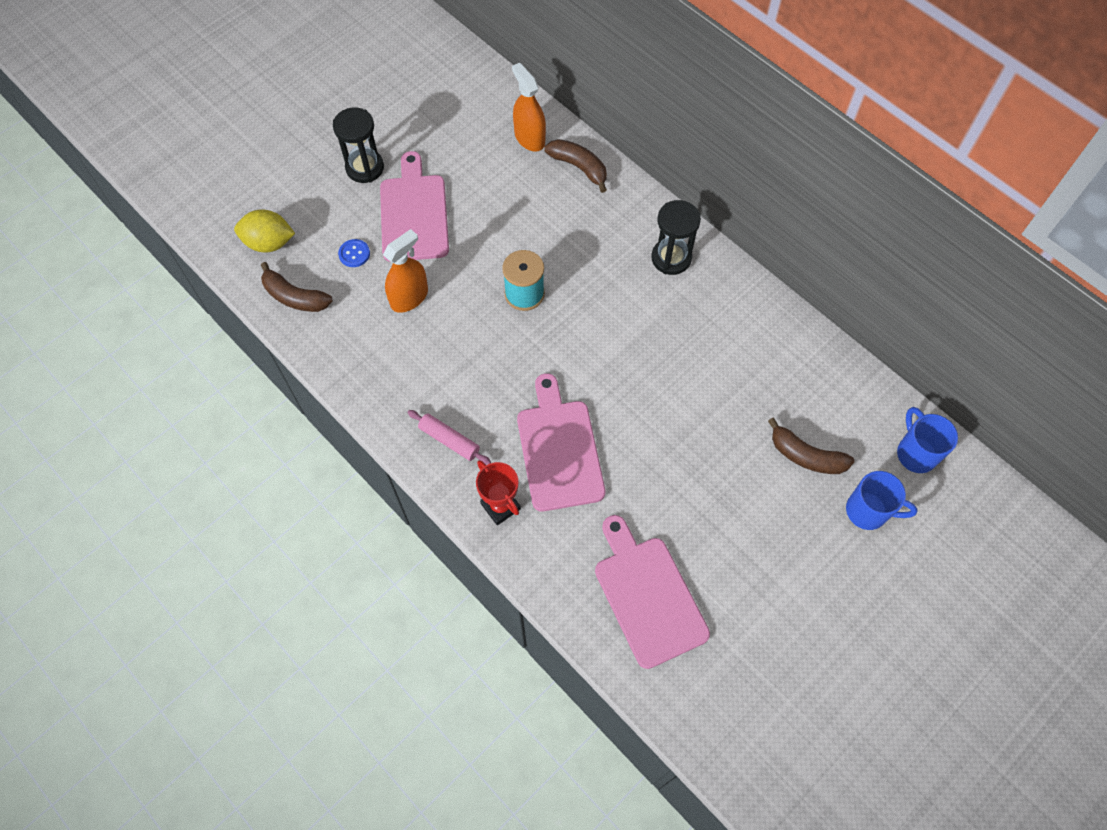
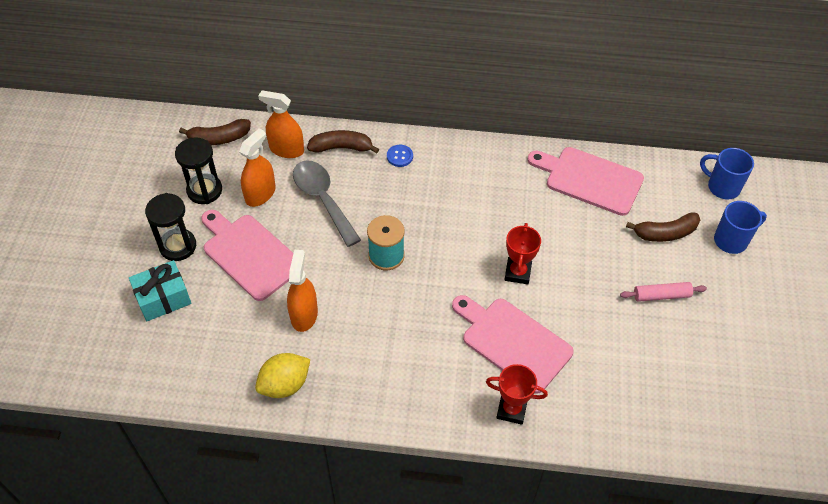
camera: 40 degrees left, 10 degrees down
yellow lemon [234,209,295,252] -> yellow lemon moved to [255,353,310,398]
brown banana [261,262,333,312] -> brown banana moved to [179,119,251,145]
blue button [338,239,370,267] -> blue button moved to [387,145,413,167]
pink rolling pin [407,410,491,465] -> pink rolling pin moved to [620,282,707,302]
pink cutting board [595,515,710,669] -> pink cutting board moved to [527,147,644,216]
black hourglass [651,200,701,275] -> black hourglass moved to [175,137,222,204]
none -> turquoise gift [129,260,191,321]
none -> orange spray bottle [239,129,276,207]
none -> grey spoon [293,161,361,247]
none -> red trophy [505,223,541,284]

